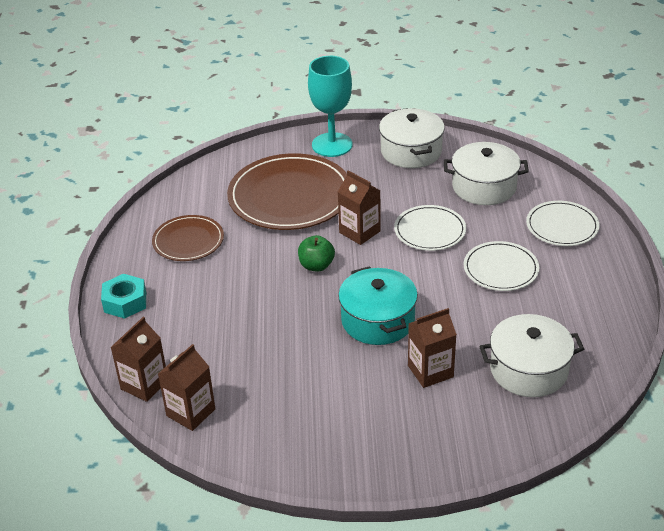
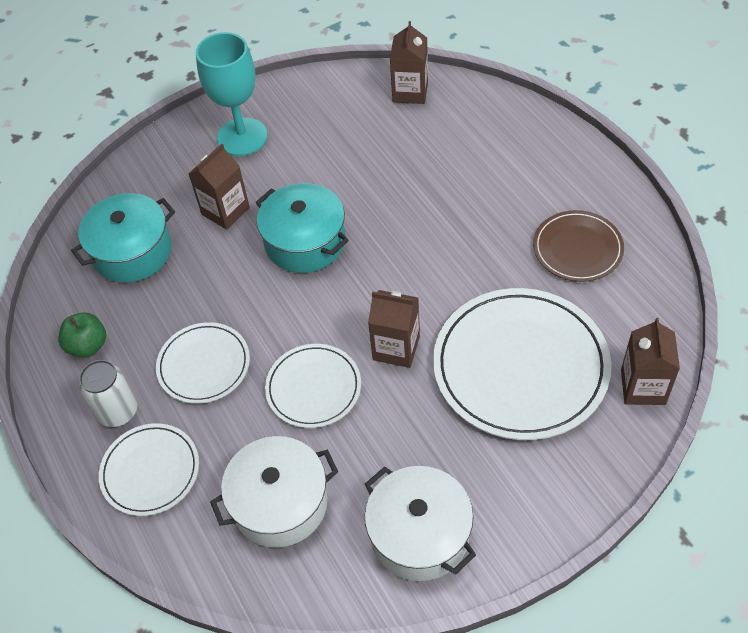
camera: 155 degrees right, 15 degrees up
turquoise nut [101,274,146,319] -> none
brown carton [110,317,166,402] -> brown carton moved to [621,318,680,405]
brown plate [227,153,347,230] -> white plate [433,288,611,440]
green apple [298,235,335,271] -> green apple moved to [58,312,106,358]
turquoise goblet [308,56,353,157] -> turquoise goblet moved to [196,32,268,156]
white pot [479,314,584,397] -> turquoise pot [71,193,175,283]
none -> white can [79,360,137,427]

